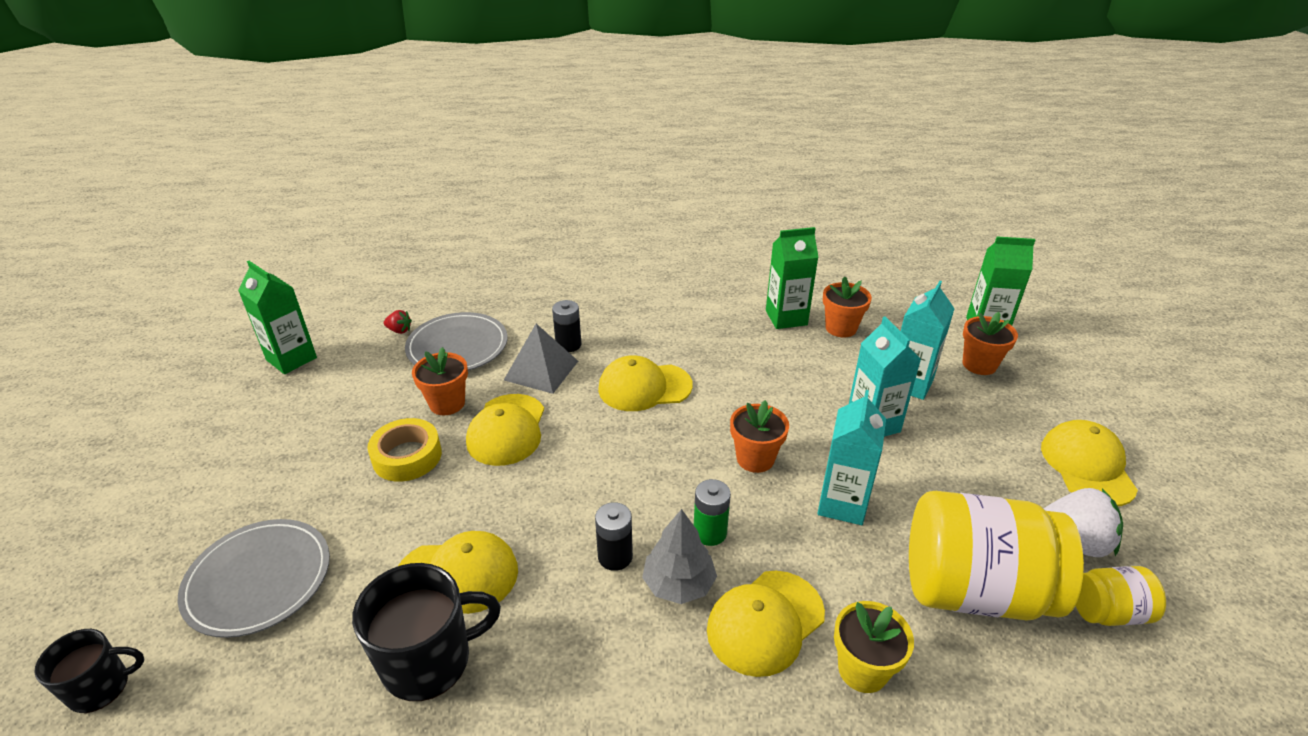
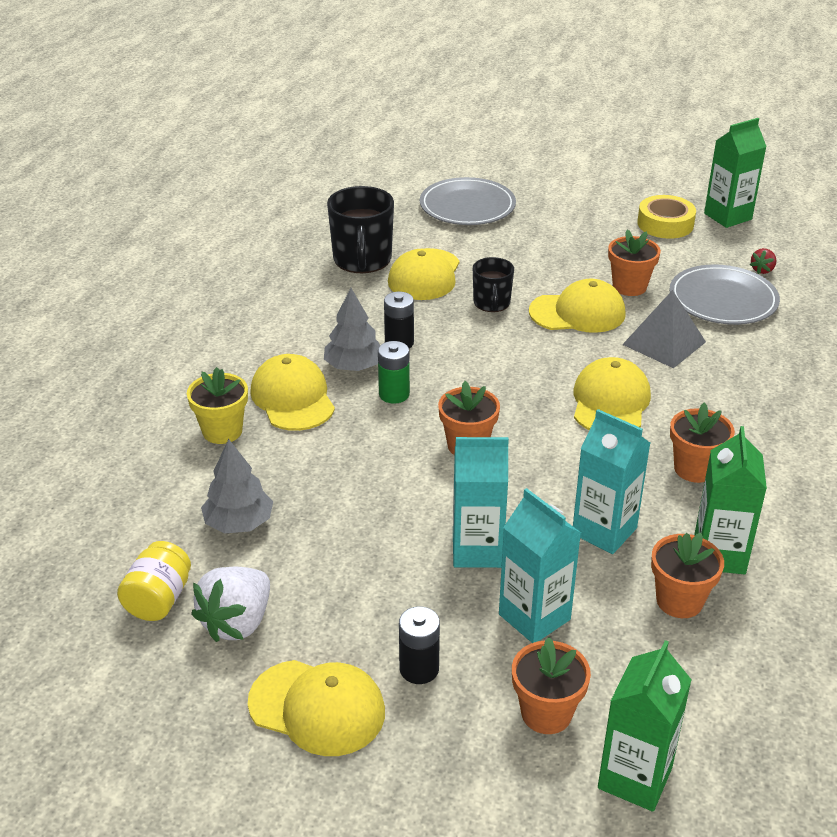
camera: 110 degrees right, 0 degrees up
black mug [34,629,144,713] -> black mug moved to [473,257,514,312]
yellow tape [367,418,442,482] -> yellow tape moved to [637,195,696,239]
yellow cap [466,394,544,466] -> yellow cap turned 150 degrees clockwise [529,279,626,333]
black battery [552,300,581,352] -> black battery moved to [399,606,440,684]
turquoise carton [817,390,886,525] -> turquoise carton moved to [573,409,650,554]
yellow jar [909,491,1084,621] -> grey tree [201,439,273,533]
none -> orange flower pot [670,403,735,483]

